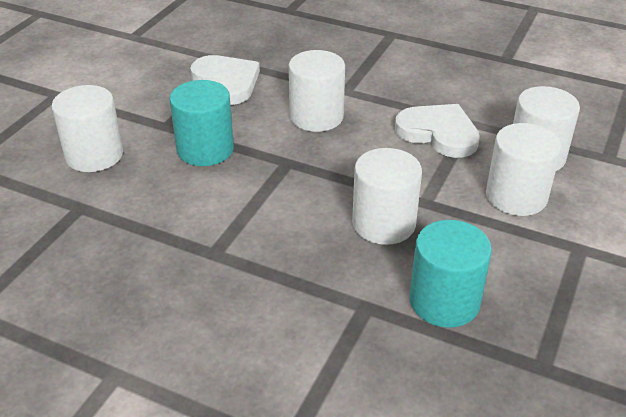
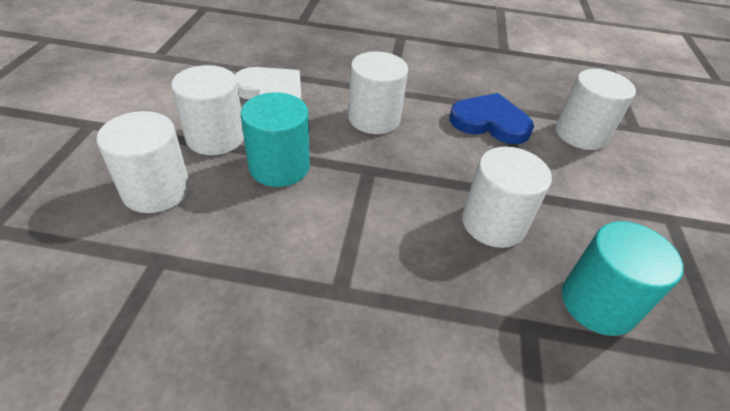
camera: 20 degrees left, 5 degrees up
white heart [395,104,480,158] -> blue heart [449,93,534,144]
white cylinder [486,123,561,216] -> white cylinder moved to [171,65,244,155]

